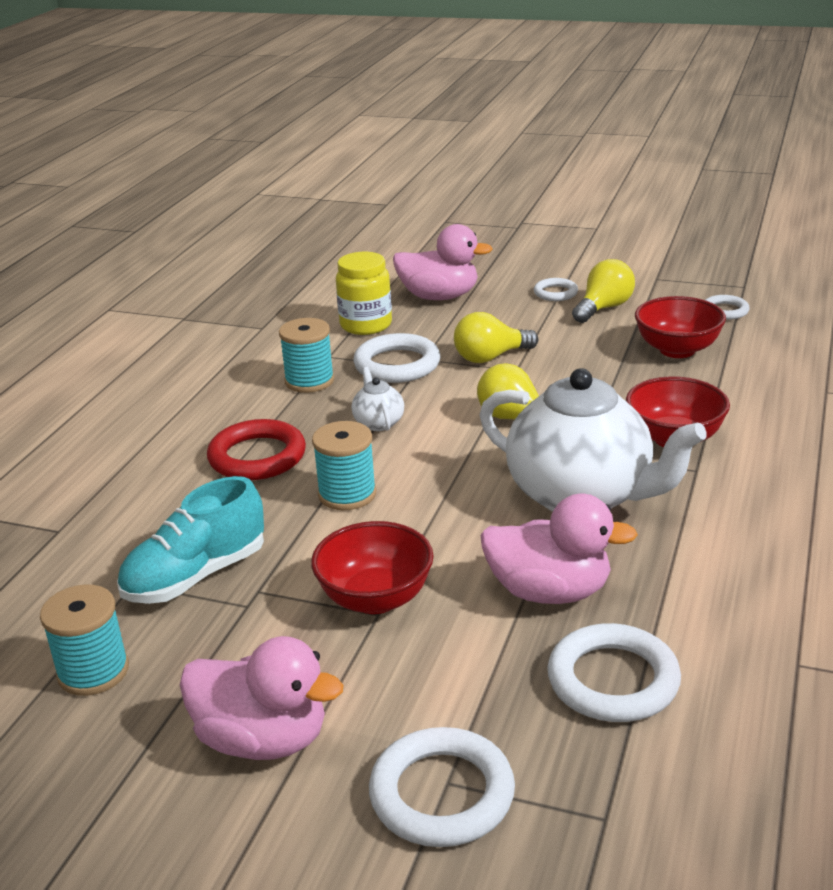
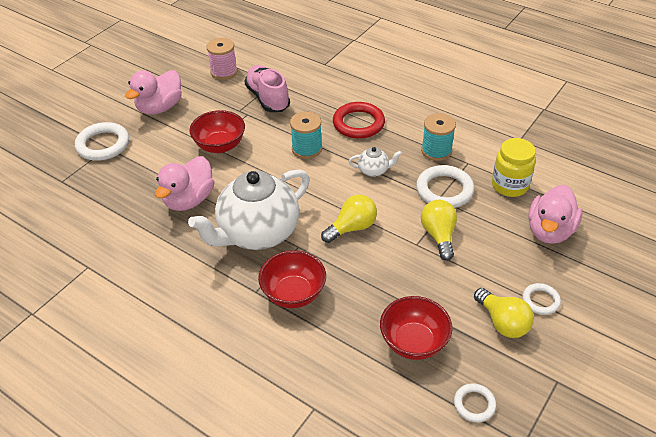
camera: 105 degrees right, 15 degrees up
turquoise spool [40,585,129,696] -> pink spool [206,38,238,80]
turquoise shoe [117,476,264,604] -> pink shoe [244,65,290,112]
white ring [547,623,681,722] -> none

